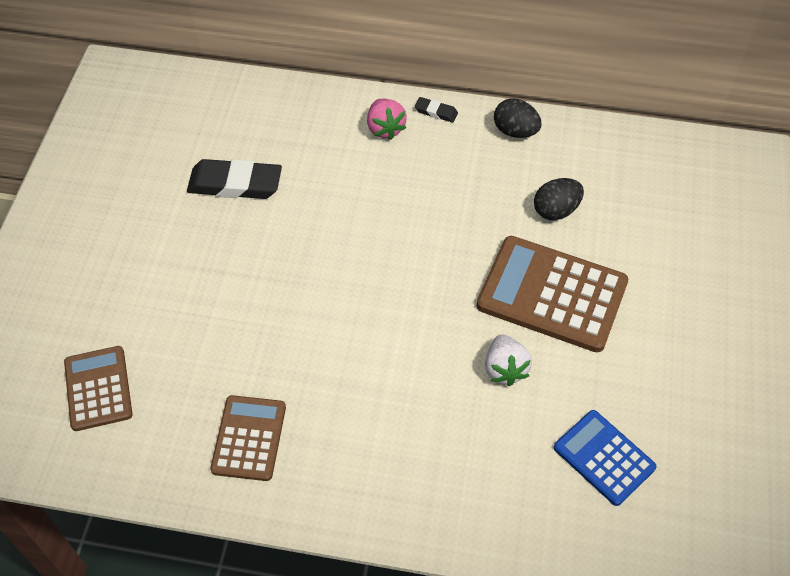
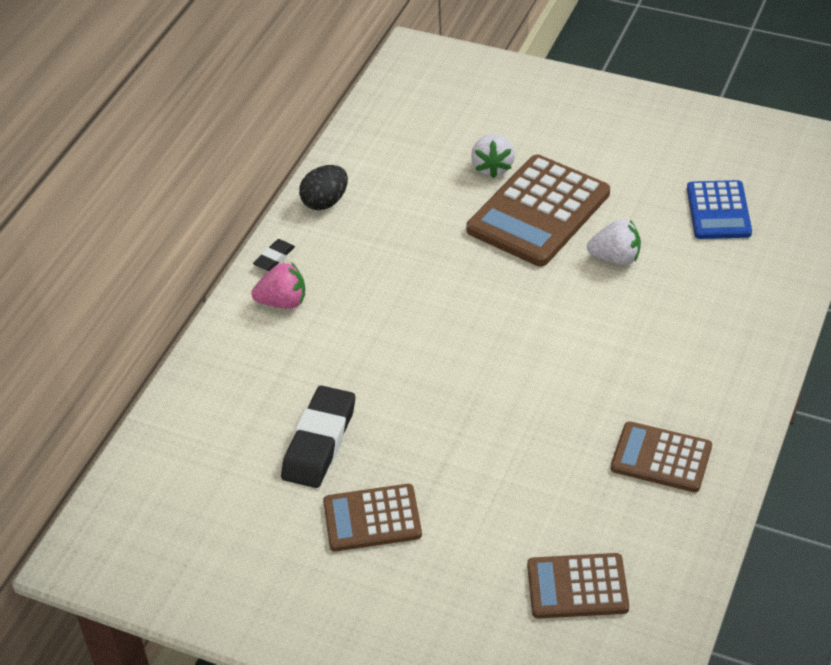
camera: 75 degrees left, 10 degrees down
black egg [534,178,584,220] -> none
blue calculator [554,410,656,506] -> blue calculator turned 60 degrees counterclockwise [687,180,752,239]
none -> brown calculator [323,484,422,551]
none -> white strawberry [471,134,515,178]

